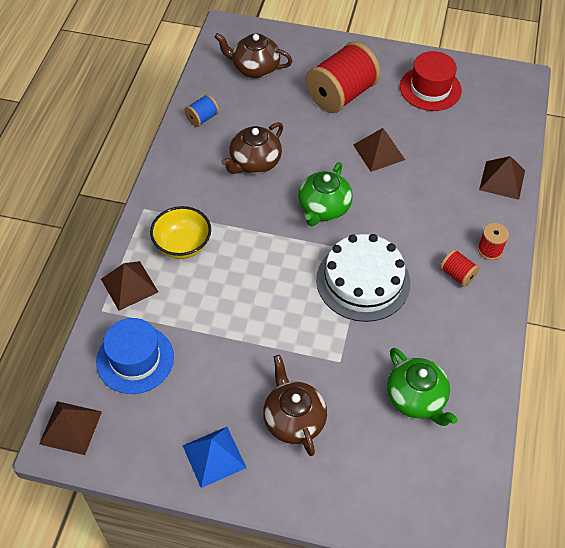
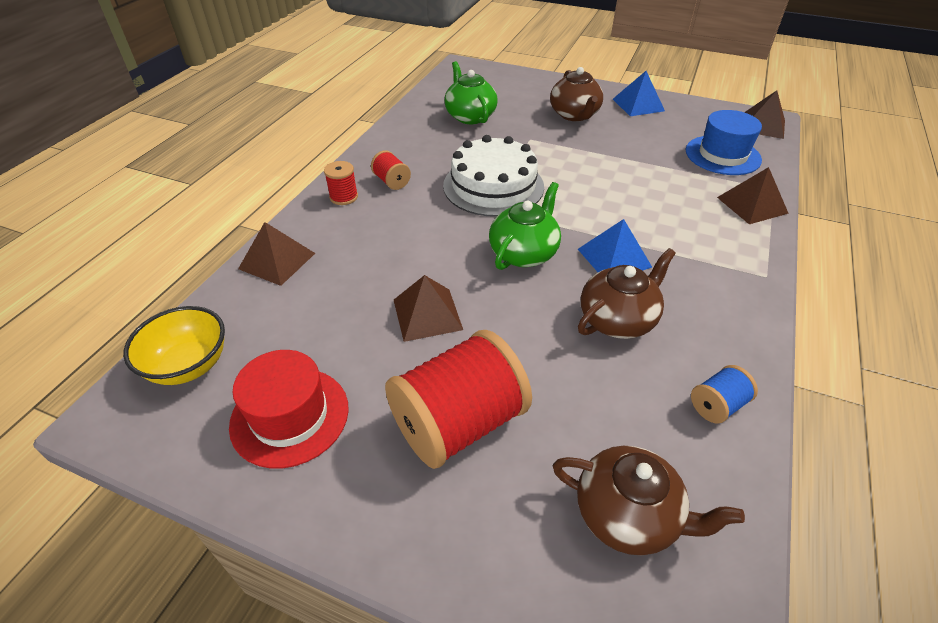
camera: 170 degrees left, 10 degrees down
yellow bowl [150,206,211,259] -> yellow bowl moved to [123,306,225,385]
none -> blue pyramid [578,219,652,272]

